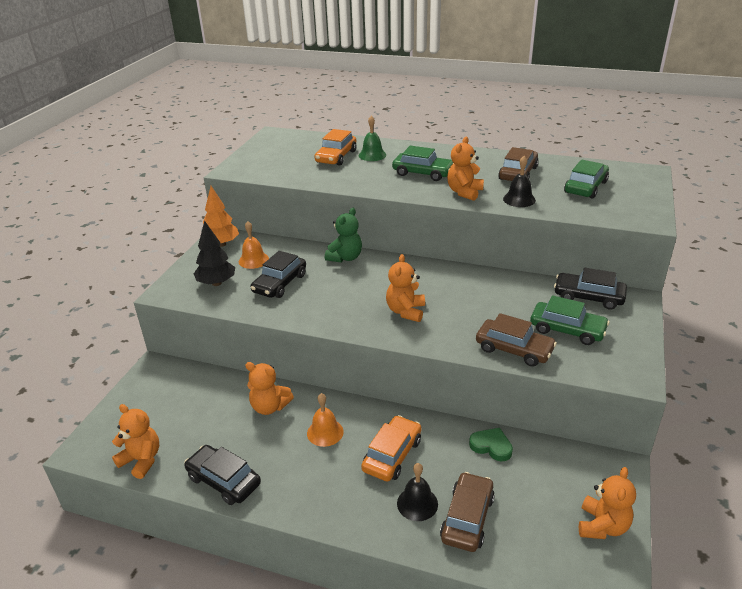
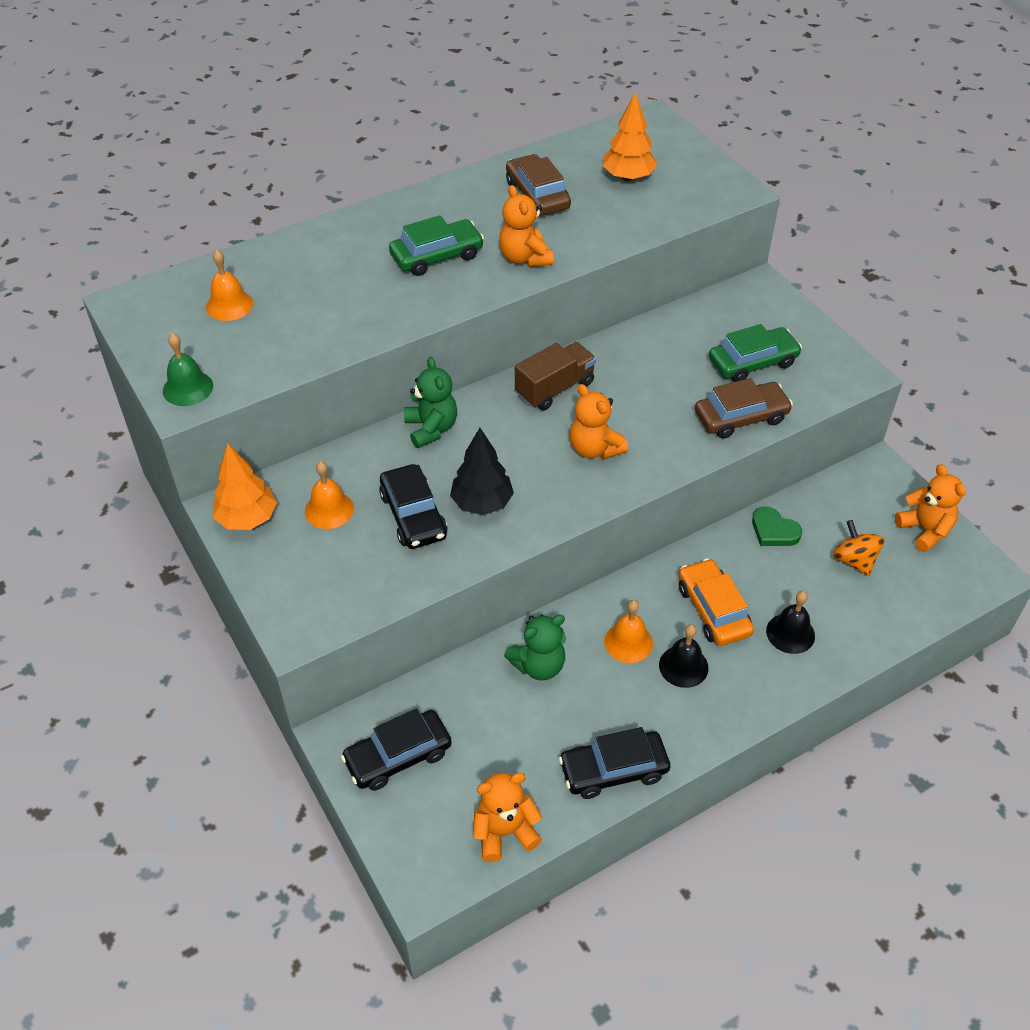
camera: 50 degrees left, 15 degrees up
black tree [194,220,235,286] -> black tree moved to [450,428,514,515]
orange teddy bear [245,362,294,415] -> green teddy bear [504,614,566,680]
orange car [314,129,356,166] -> none
green bell [359,116,386,161] -> green bell moved to [163,333,213,406]
brown car [440,472,495,552] -> none
green heart [469,428,513,461] -> green heart turned 120 degrees counterclockwise [752,507,802,546]
black bell [503,156,536,207] -> black bell moved to [659,624,709,688]
black car [554,268,627,310] -> black car moved to [341,709,452,791]
green car [564,160,609,199] -> orange tree [603,92,657,181]
none -> orange bell [206,250,253,321]
none -> brown truck [515,342,596,411]
none -> orange spinning top [833,520,885,576]

